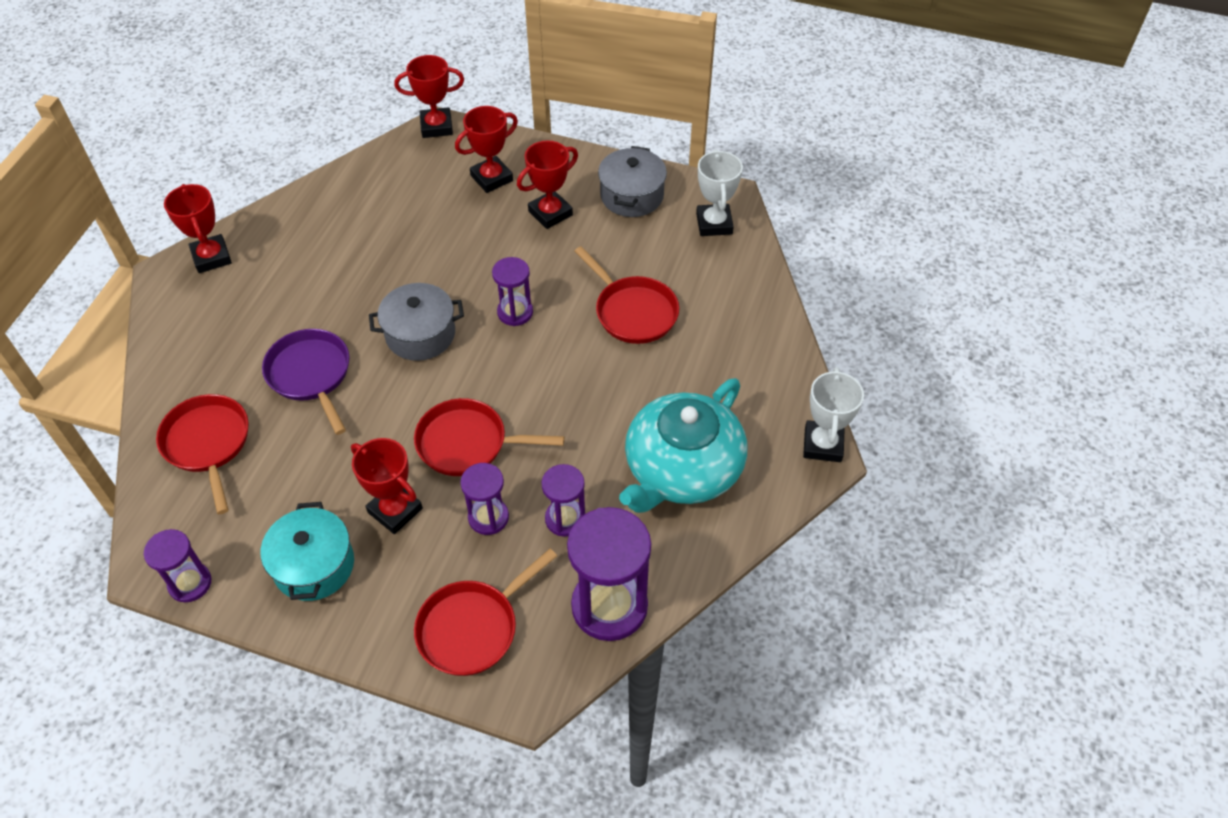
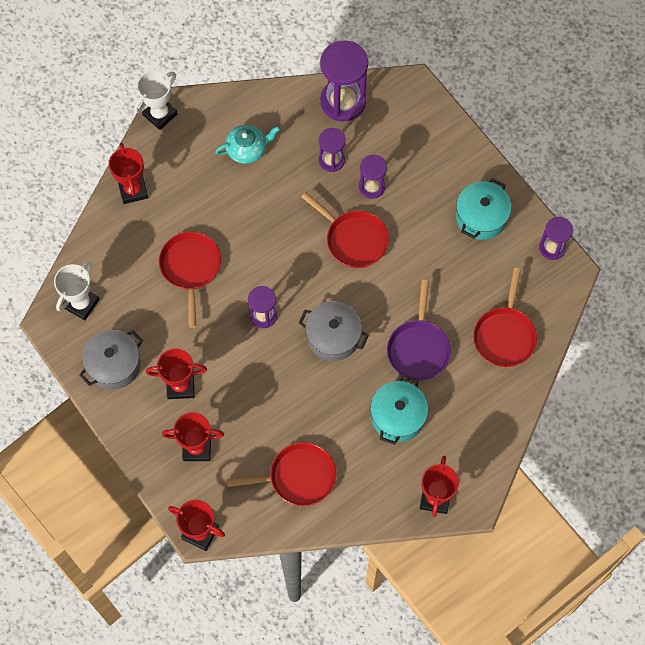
camera: 145 degrees left, 15 degrees up
red trophy [351,438,423,534] -> red trophy moved to [109,143,148,204]
red pan [414,548,557,676] -> red pan moved to [227,442,336,506]
turquoise teapot [619,378,747,513] -> turquoise teapot [215,125,280,164], size x0.52
none -> turquoise pot [370,375,428,445]

